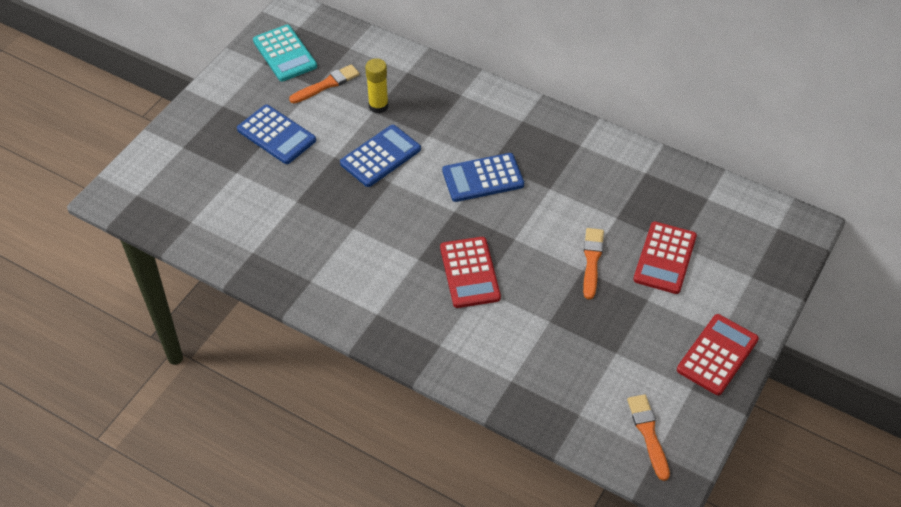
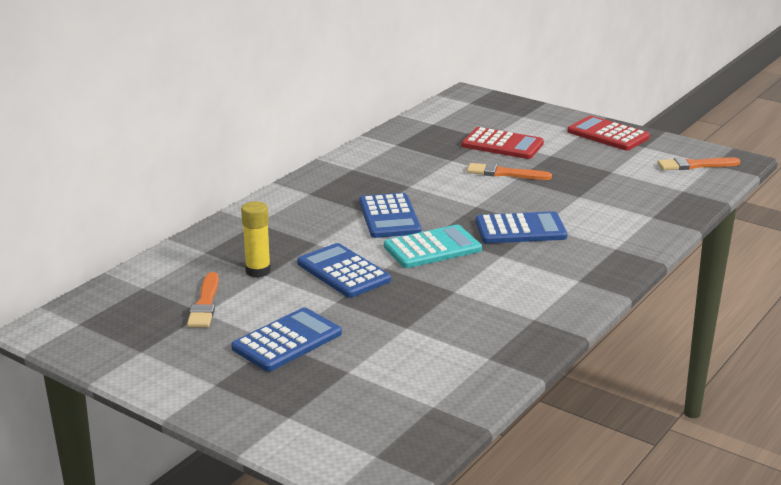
camera: 85 degrees left, 25 degrees down
turquoise calculator [253,25,317,82] -> turquoise calculator moved to [384,225,482,268]
orange brush [289,64,360,103] -> orange brush turned 150 degrees counterclockwise [187,272,219,328]
red calculator [440,237,501,308] -> blue calculator [476,211,567,243]

